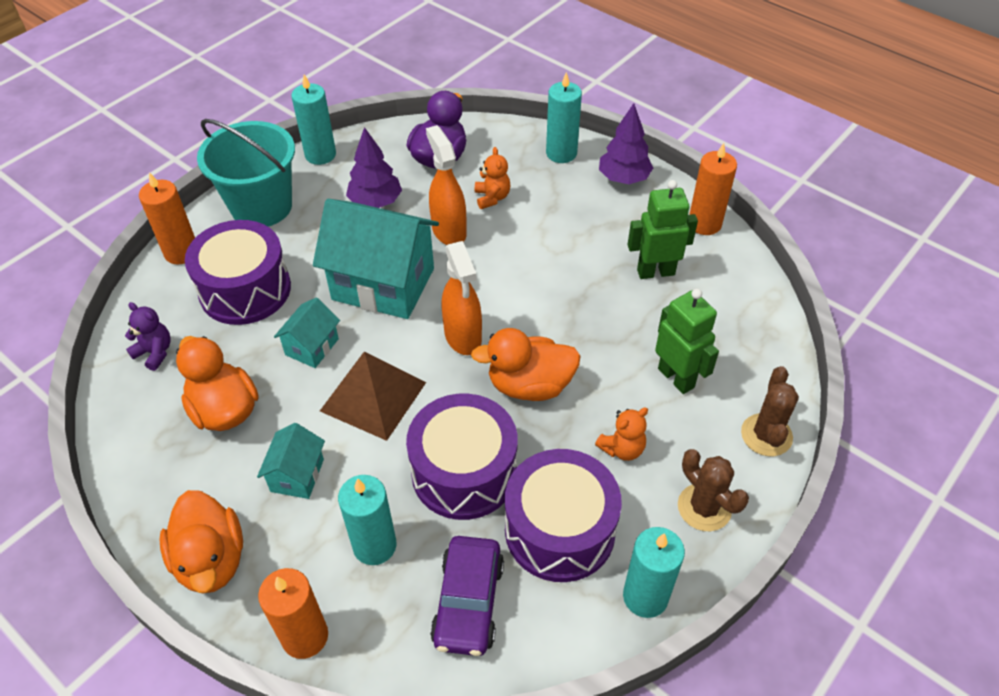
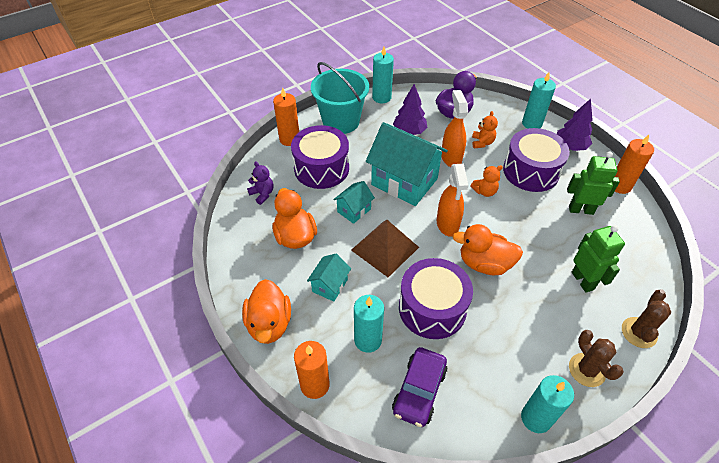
camera: 15 degrees right, 0 degrees up
purple drum [505,449,622,582] -> purple drum moved to [503,128,570,192]
orange teddy bear [595,408,648,461] -> orange teddy bear moved to [470,165,503,197]

